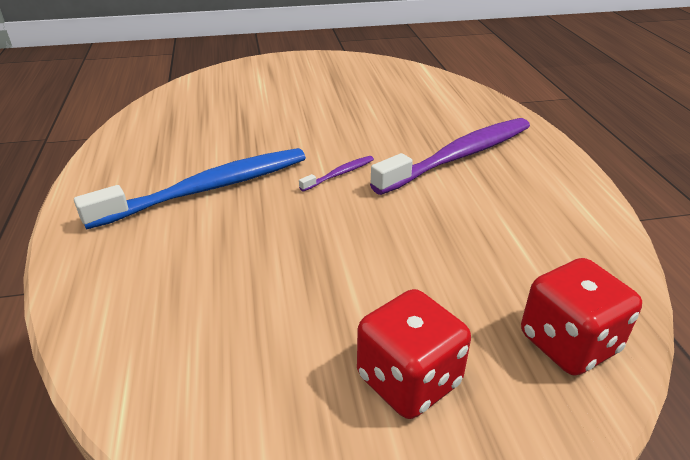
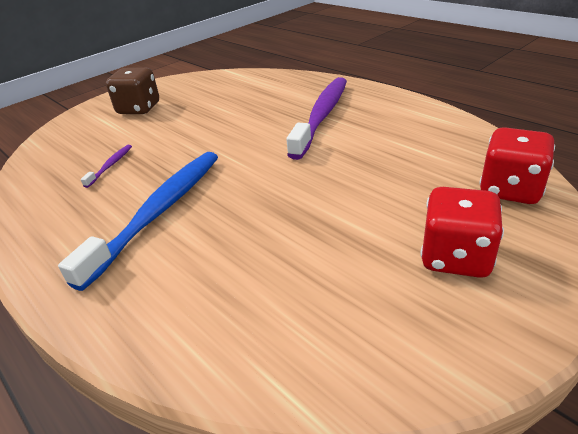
camera: 30 degrees left, 0 degrees up
purple toothbrush [299,156,374,192] -> purple toothbrush moved to [81,145,132,188]
none -> brown dice [106,68,159,114]

